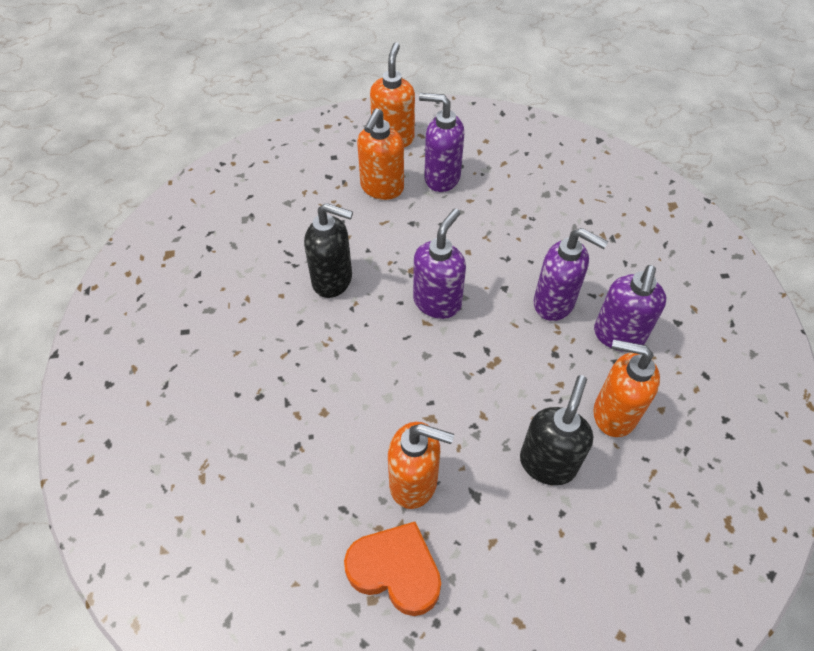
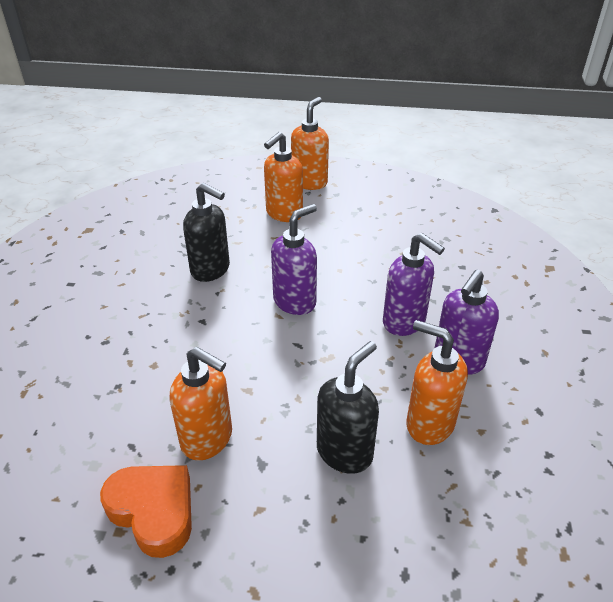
camera: 15 degrees right, 15 degrees down
purple soap dispenser [419,93,464,192] -> none

